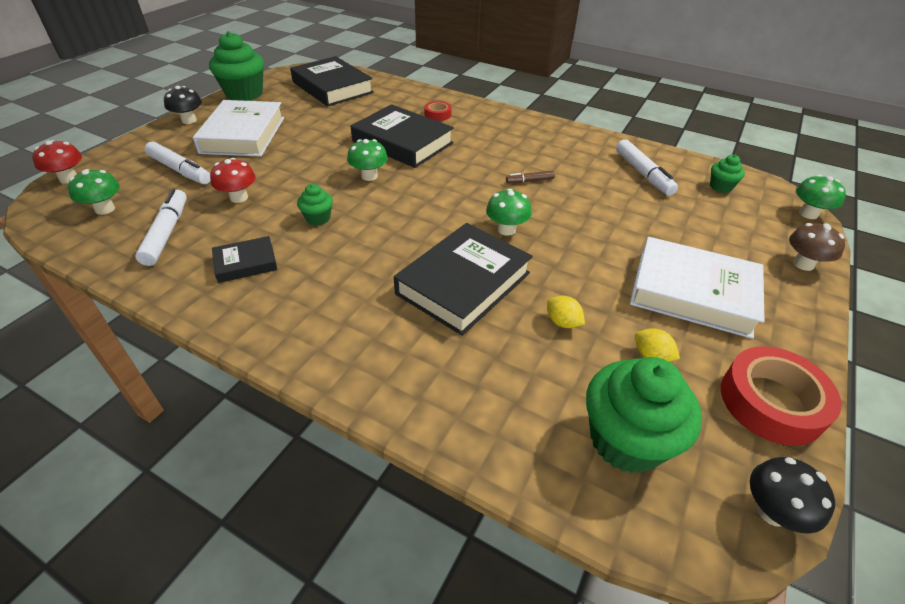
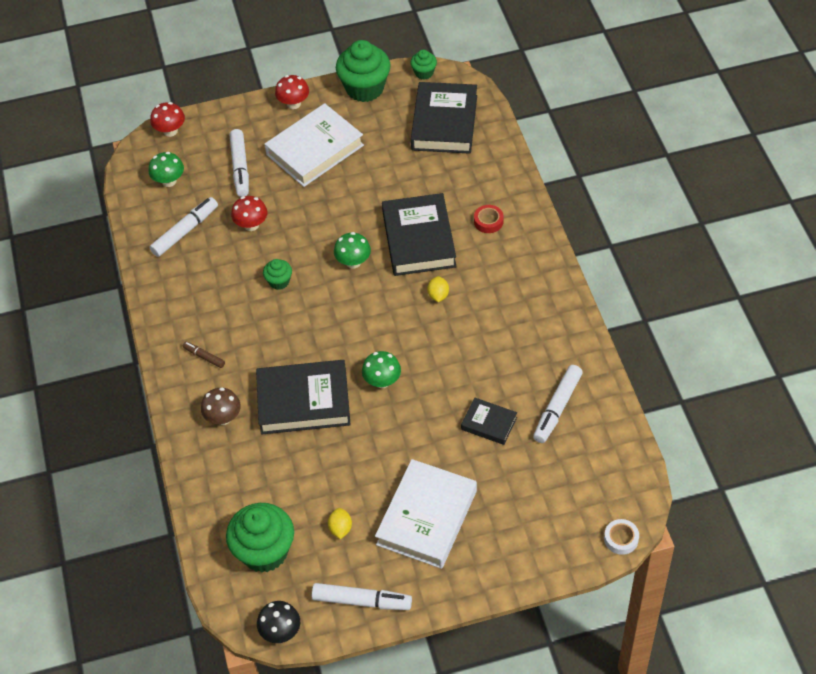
camera: 50 degrees right, 10 degrees up
black mushroom [164,86,202,124] -> red mushroom [275,75,309,109]
black book [212,236,278,283] -> black book moved to [461,397,517,445]
brown marker [506,171,555,184] -> brown marker moved to [183,342,225,368]
yellow lemon [547,296,585,328] -> yellow lemon moved to [427,276,449,302]
white book [630,237,764,339] -> white book turned 45 degrees clockwise [375,459,477,569]
green cupcake [710,155,745,193] -> green cupcake moved to [410,50,437,80]
red tape [721,346,842,446] -> white marker [312,583,412,610]
brown mushroom [789,223,845,271] -> brown mushroom moved to [201,387,241,425]
green mushroom [796,175,846,219] -> white tape [604,519,639,555]

